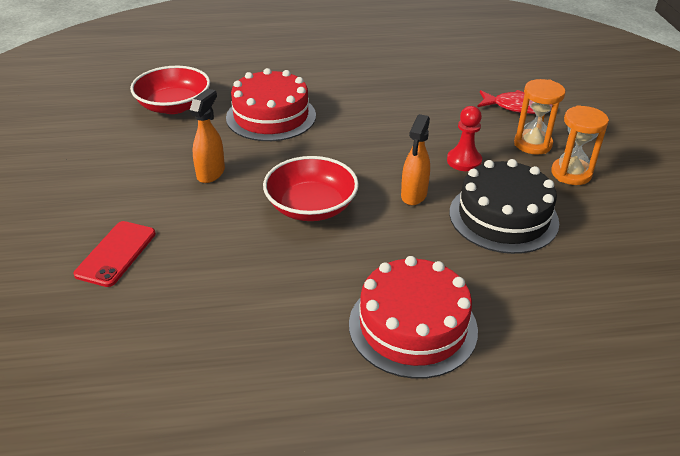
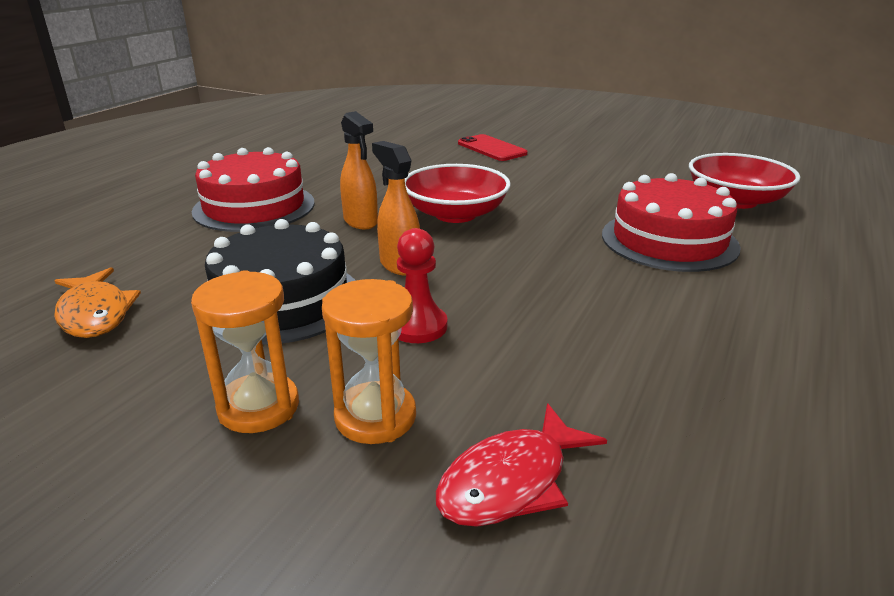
camera: 125 degrees right, 10 degrees down
orange spray bottle [190,89,225,183] -> orange spray bottle moved to [340,111,378,229]
none -> orange fish [54,267,141,338]

